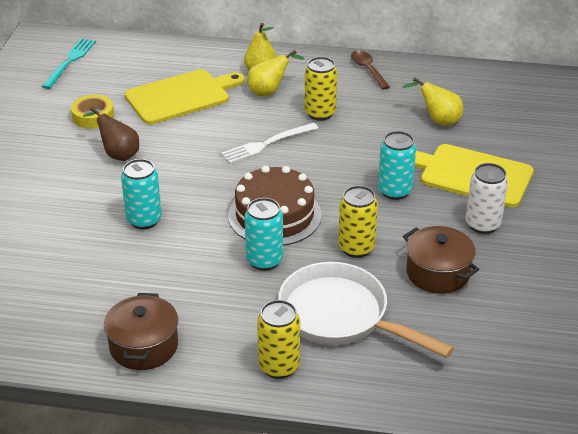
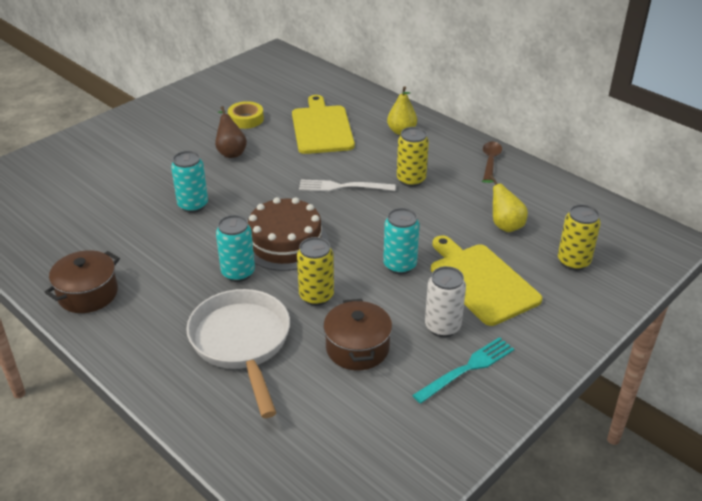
camera: 35 degrees right, 0 degrees up
turquoise fork [42,38,96,89] -> turquoise fork moved to [412,337,514,404]
yellow cutting board [124,69,245,125] -> yellow cutting board turned 105 degrees counterclockwise [292,95,355,154]
yellow pear [247,50,304,96] -> none
yellow can [257,300,300,379] -> yellow can moved to [558,204,601,271]

